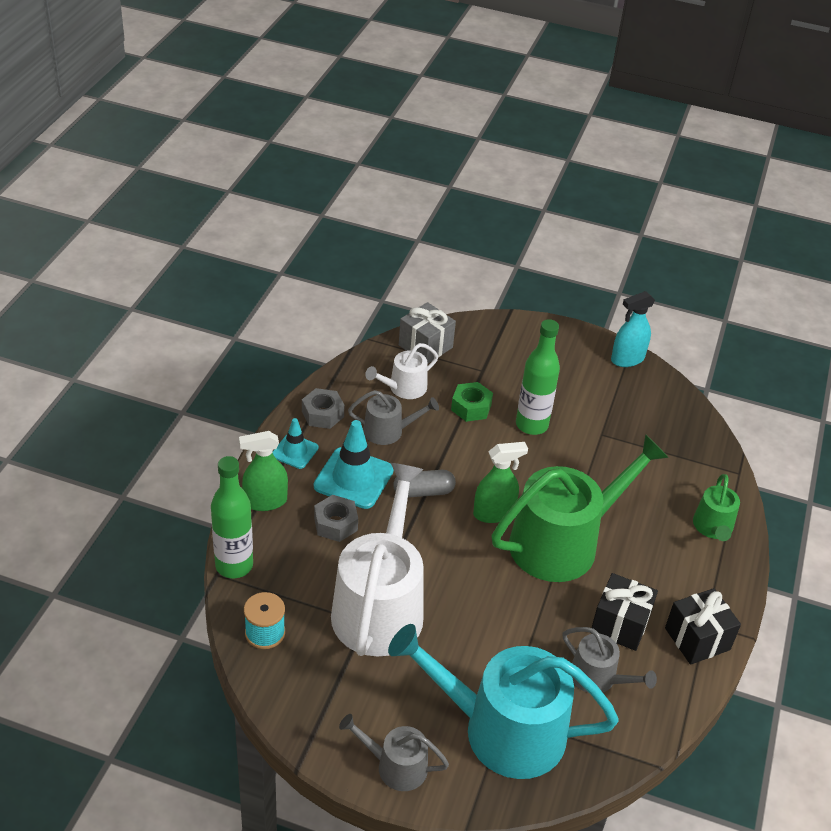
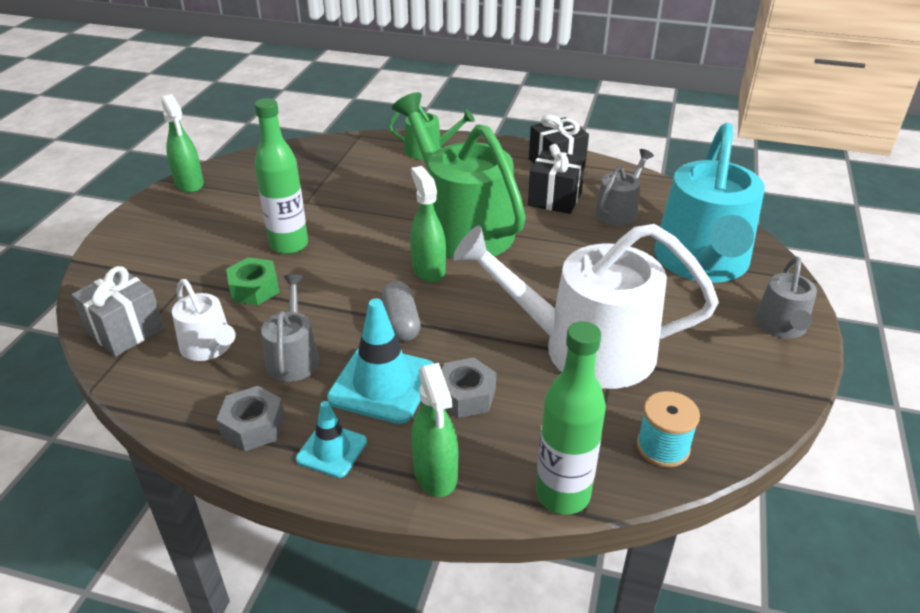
camera: 90 degrees left, 5 degrees down
turquoise spray bottle [611,291,655,367] -> green spray bottle [162,94,204,193]

